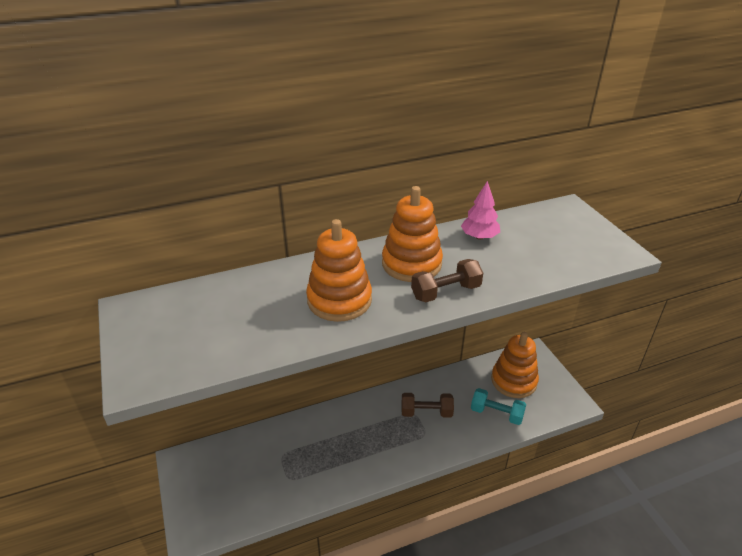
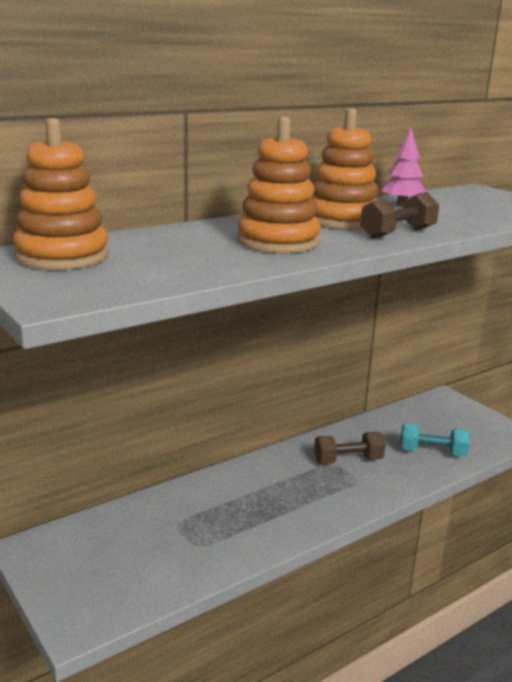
camera: 15 degrees left, 15 degrees down
orange stacking toy [491,332,539,398] -> orange stacking toy moved to [13,118,109,270]

